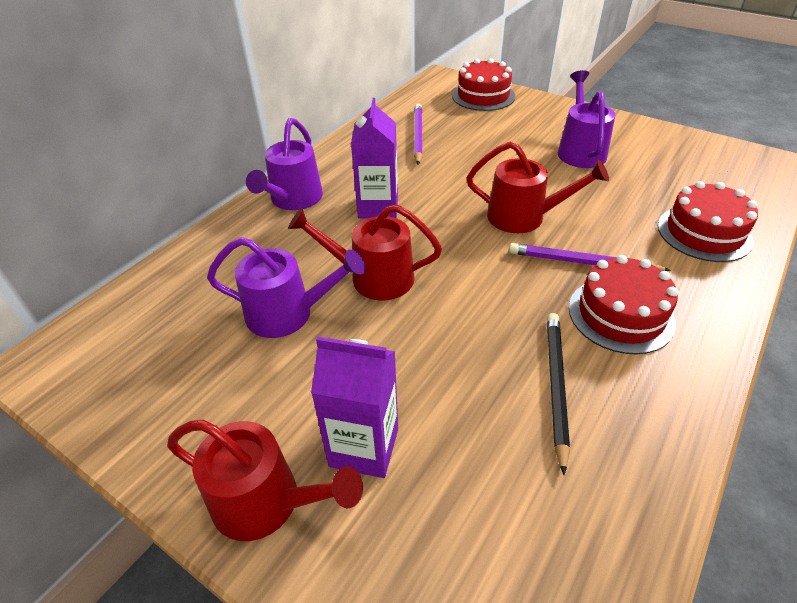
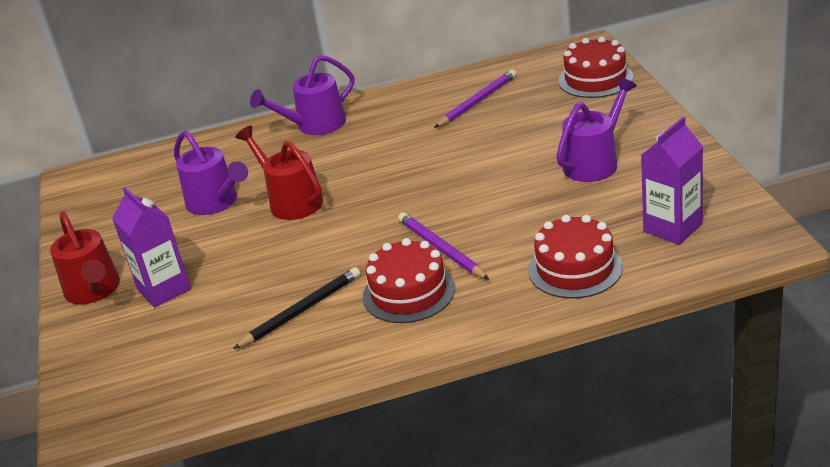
camera: 45 degrees right, 10 degrees down
purple carton [351,98,398,219] -> purple carton moved to [641,117,703,245]
red watering can [467,142,609,233] -> none

